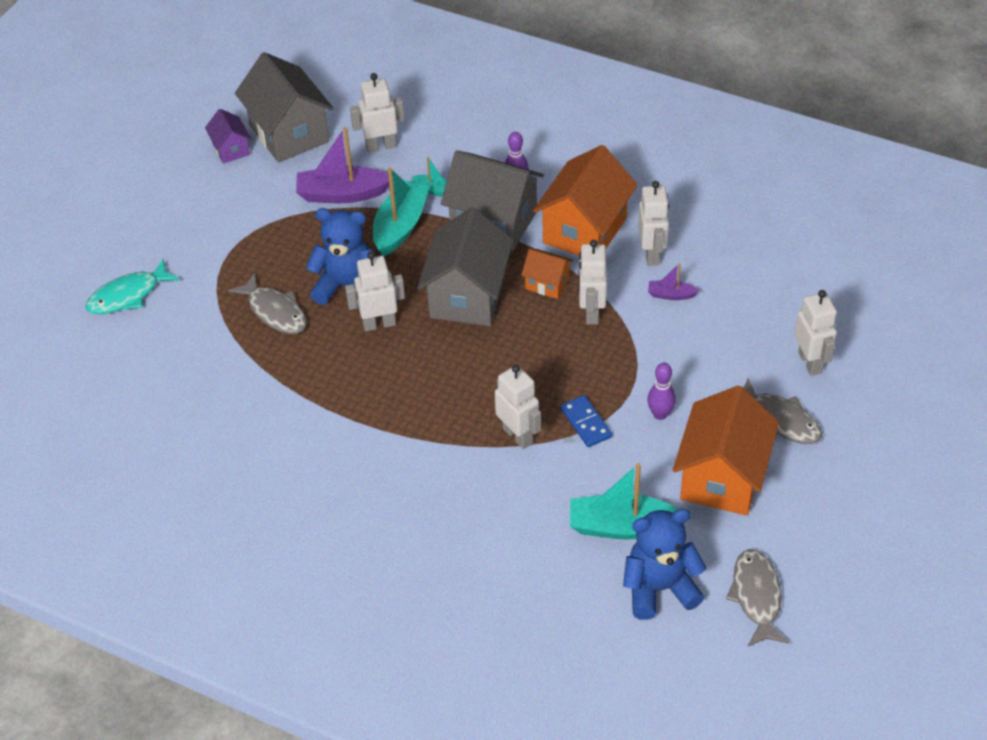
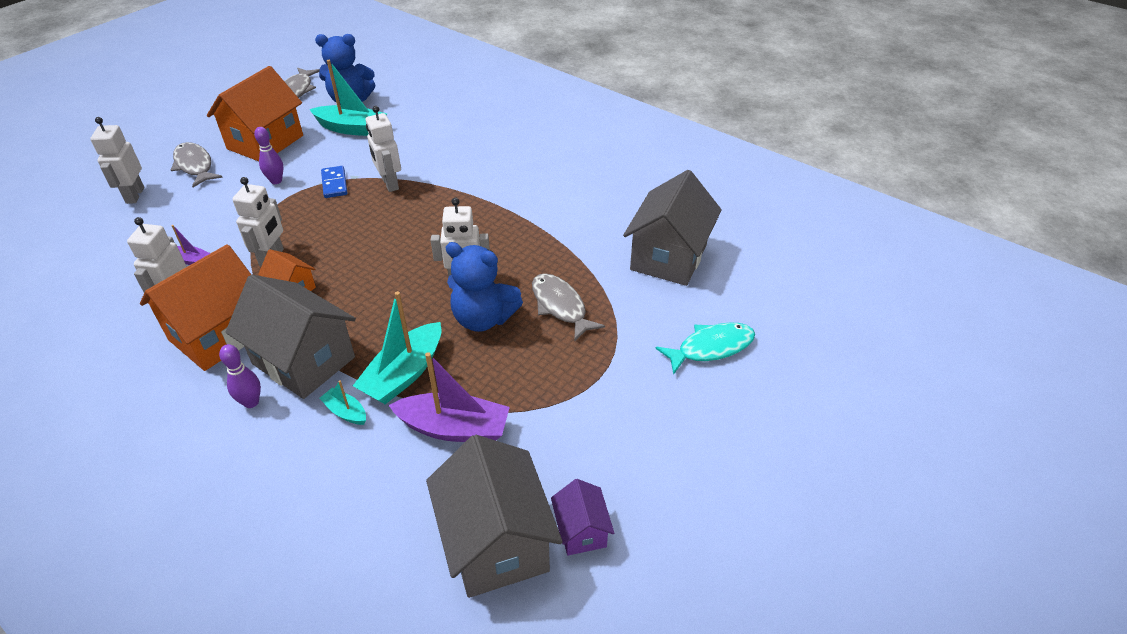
camera: 170 degrees left, 5 degrees down
white robot [350,73,405,153] -> none
grey house [417,207,513,326] -> grey house moved to [623,170,722,286]

